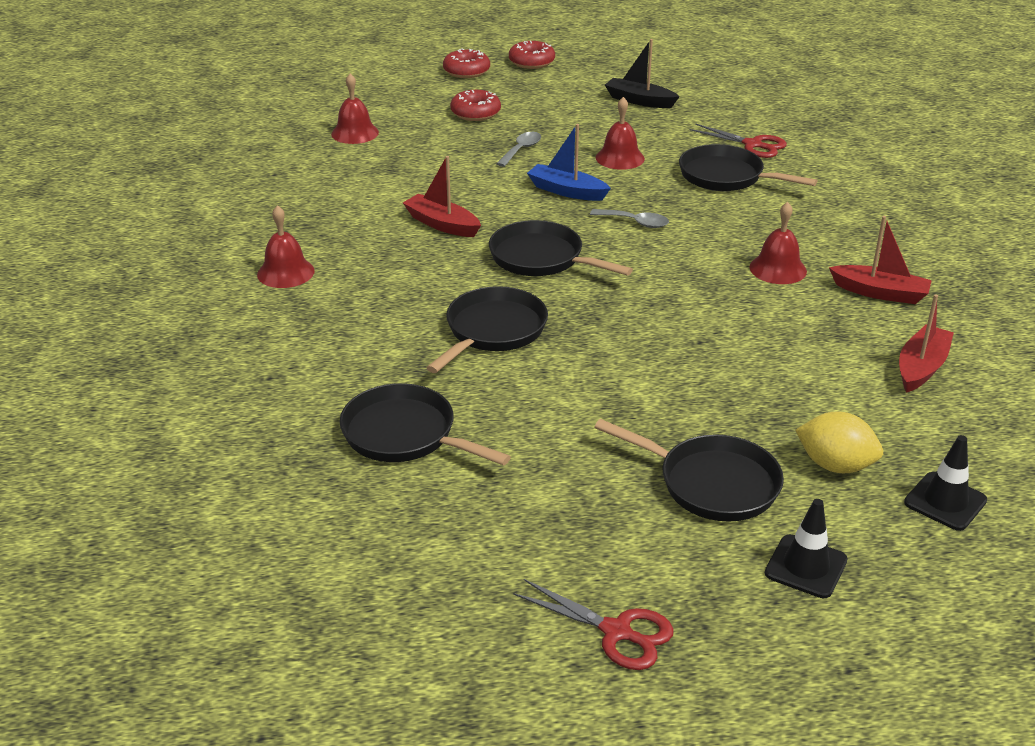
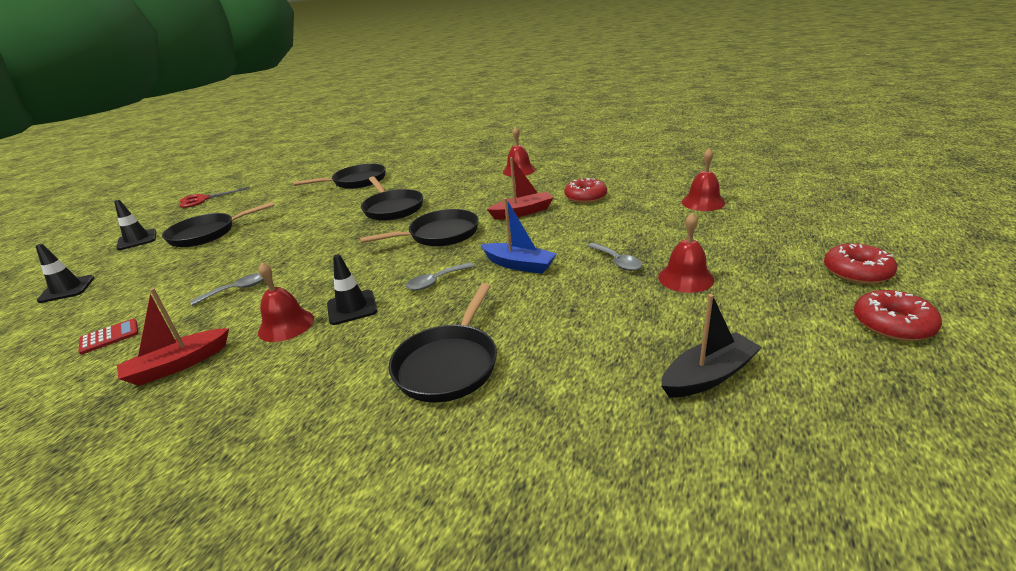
camera: 125 degrees right, 5 degrees down
red donut [450,90,501,121] -> red donut moved to [564,178,607,203]
blue boat [527,124,611,201] -> blue boat turned 60 degrees clockwise [481,198,557,274]
red bell [596,97,645,170] -> red bell moved to [658,212,714,293]
black pan [679,144,817,191] -> black pan turned 135 degrees clockwise [389,283,497,403]
red scissors [690,123,787,158] -> none
yellow lemon [795,411,883,473] -> none
red boat [899,294,954,393] -> red calculator [79,319,138,354]
none -> grey spoon [190,273,264,306]
none -> black traffic cone [327,254,378,325]

